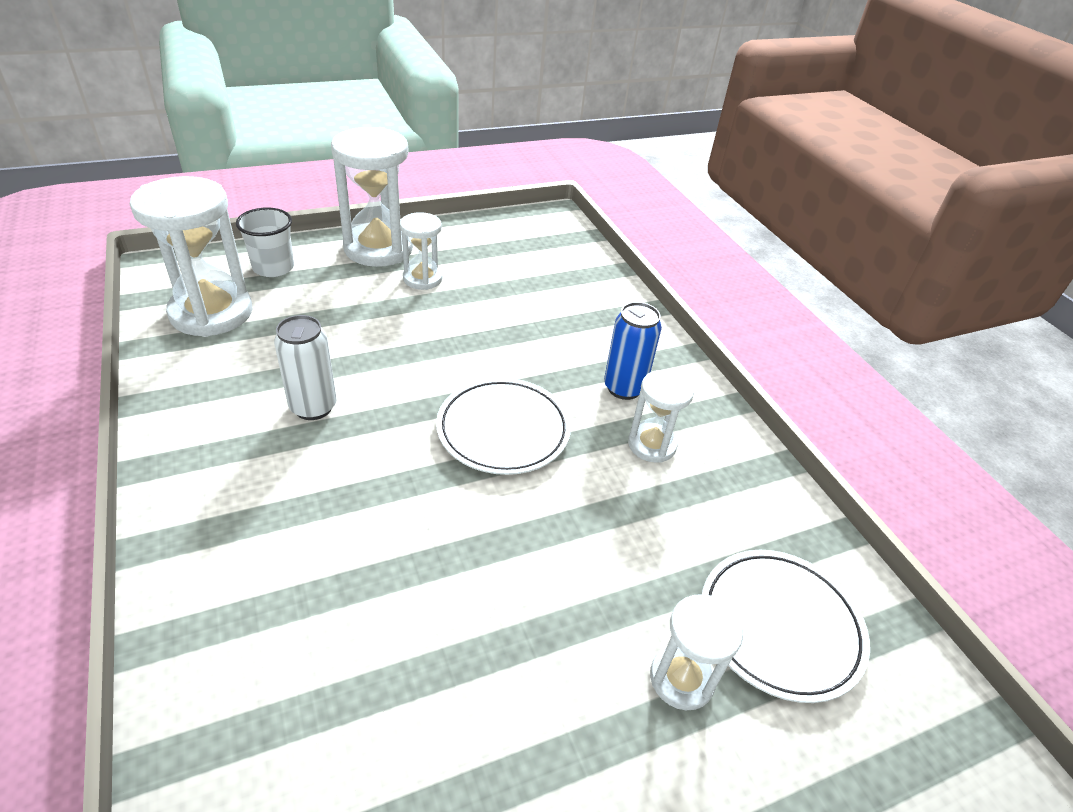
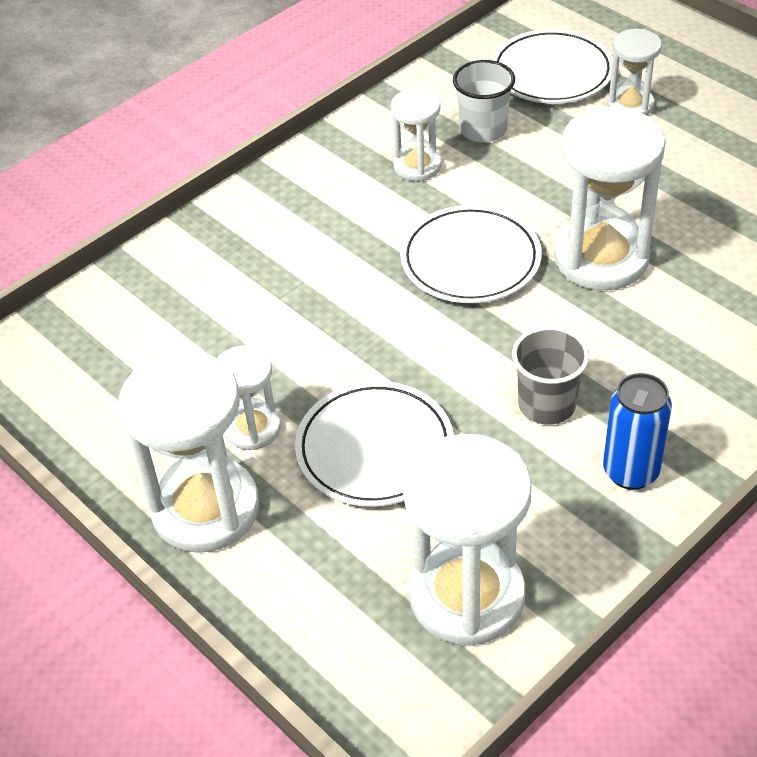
camera: 105 degrees left, 5 degrees up
white cup [236,207,294,277] -> white cup moved to [453,60,515,142]
white can [274,315,337,420] -> grey cup [512,326,589,425]
blue can [604,302,662,400] -> blue can moved to [603,373,672,490]
none -> white plate [295,381,454,507]
none -> white hourglass [554,106,666,290]

